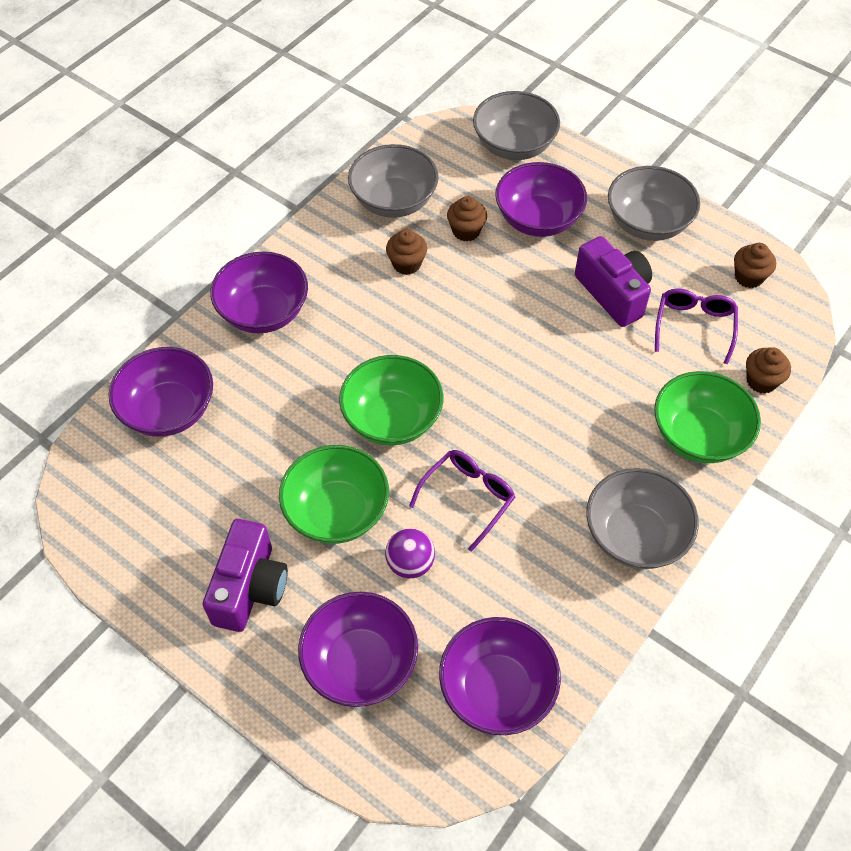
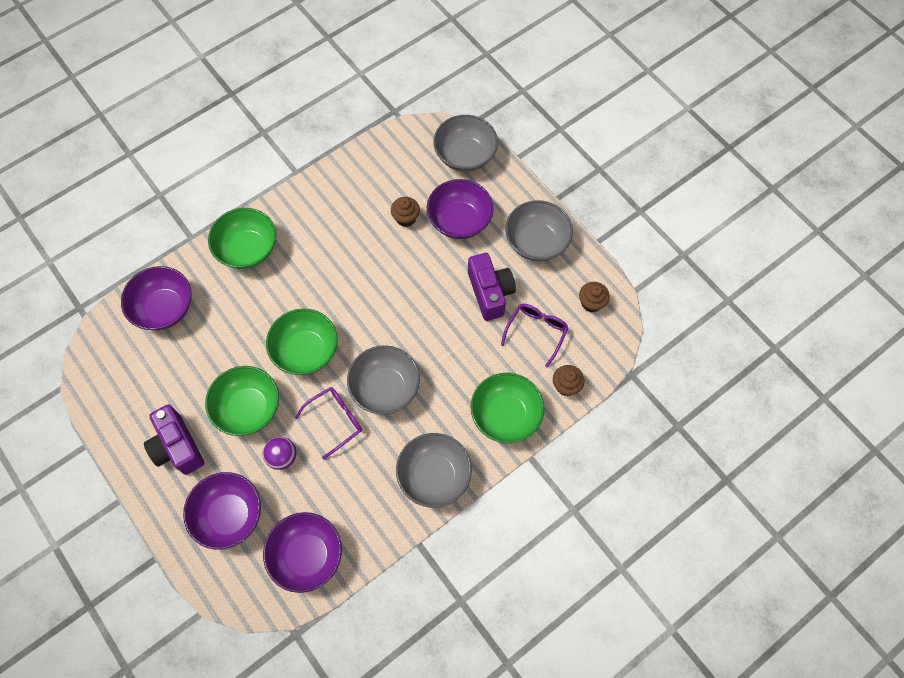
camera: 15 degrees right, 10 degrees up
purple camera [203,519,288,632] -> purple camera turned 120 degrees clockwise [144,405,204,475]
purple bowl [210,252,308,333] -> green bowl [208,208,276,269]
grey bowl [348,144,439,218] -> grey bowl moved to [347,345,420,414]
brown cupcake [386,229,427,275] -> none

